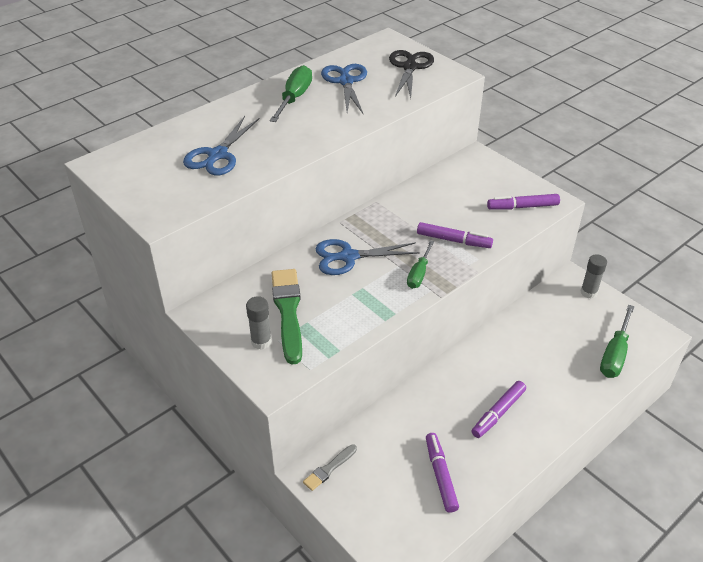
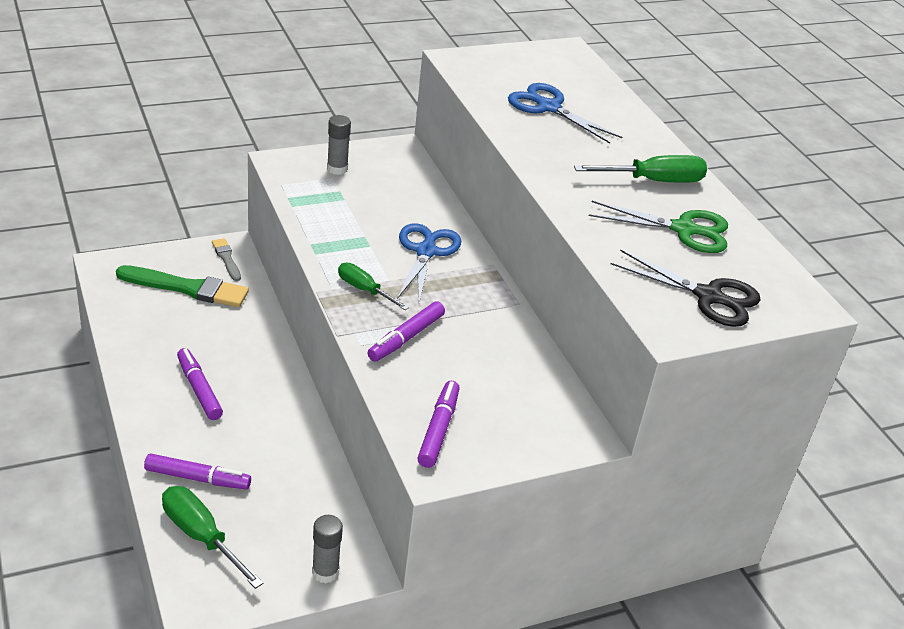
camera: 105 degrees right, 5 degrees down
green screwdriver [270,65,312,122] -> green screwdriver turned 45 degrees counterclockwise [574,155,707,183]
green brush [272,269,302,365] -> green brush moved to [116,265,249,307]
blue scissors [321,64,367,113] -> green scissors [589,201,728,253]
purple marker [426,433,459,513] -> purple marker moved to [144,453,251,489]

